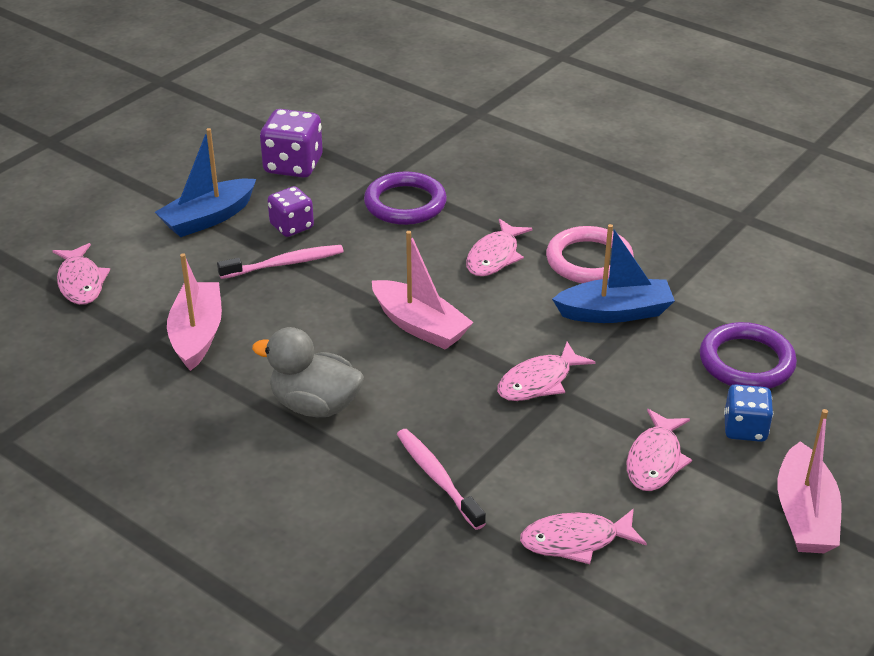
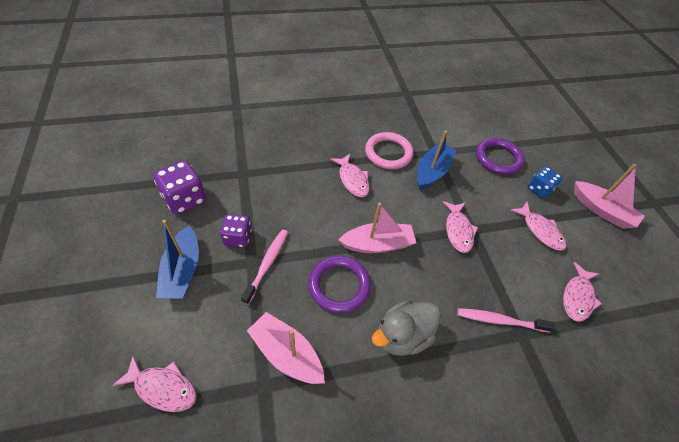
camera: 55 degrees left, 15 degrees up
purple ring [364,172,447,225] -> purple ring moved to [308,256,371,313]

